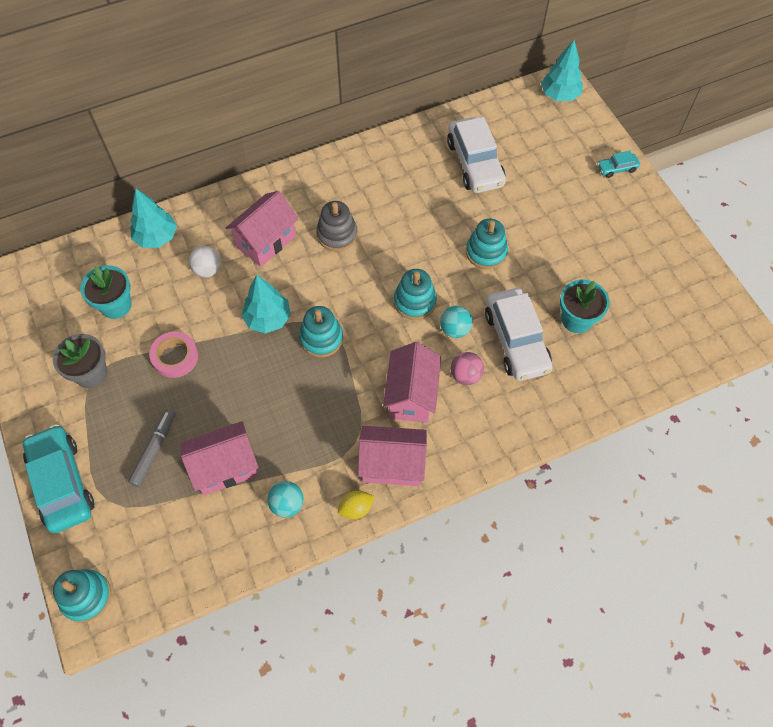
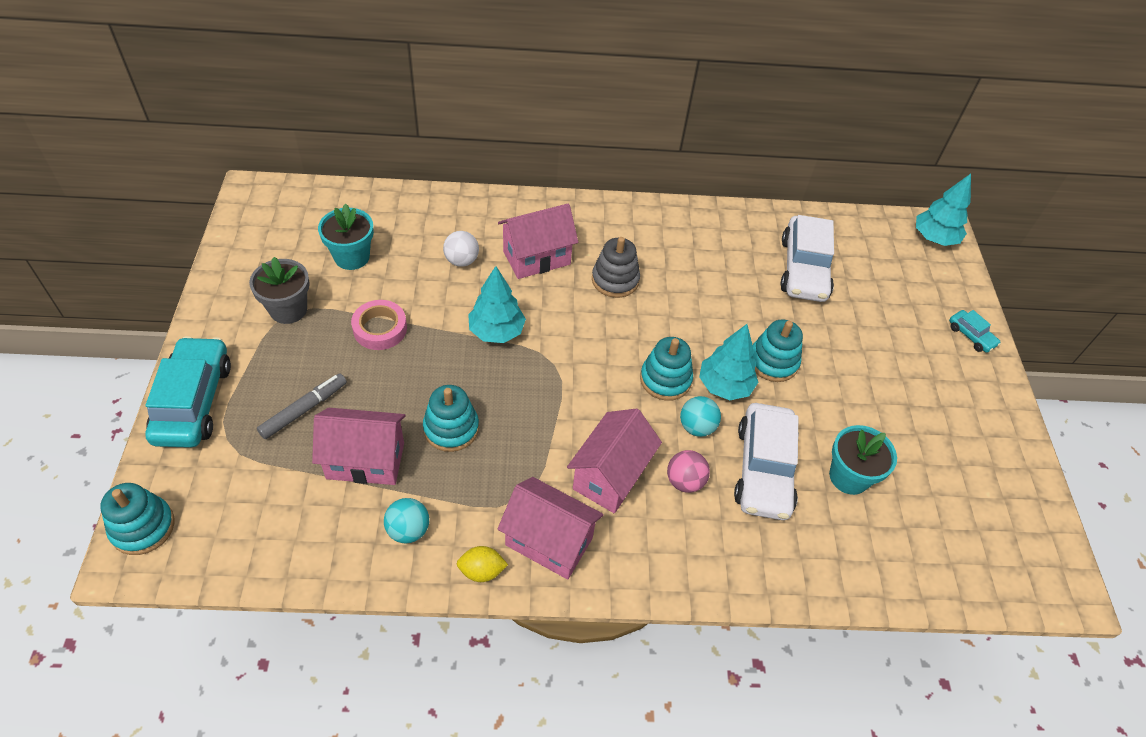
camera: 20 degrees right, 10 degrees down
turquoise tree [130,189,177,248] -> turquoise tree moved to [699,324,759,400]
turquoise stacking toy [299,306,343,357] -> turquoise stacking toy moved to [423,385,479,452]
turquoise car [597,151,640,178] -> turquoise car turned 135 degrees counterclockwise [949,310,1001,353]

